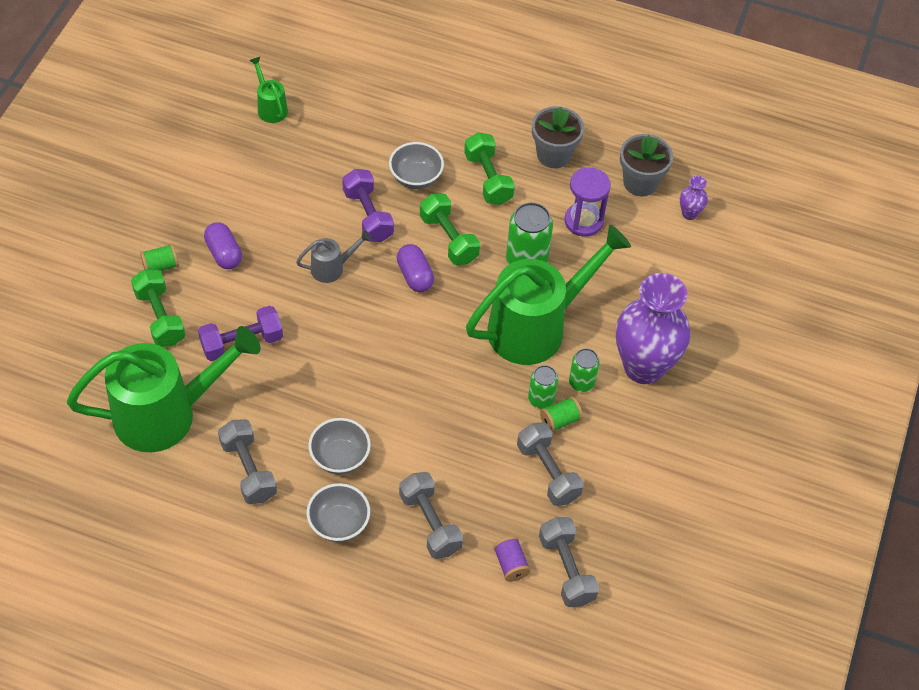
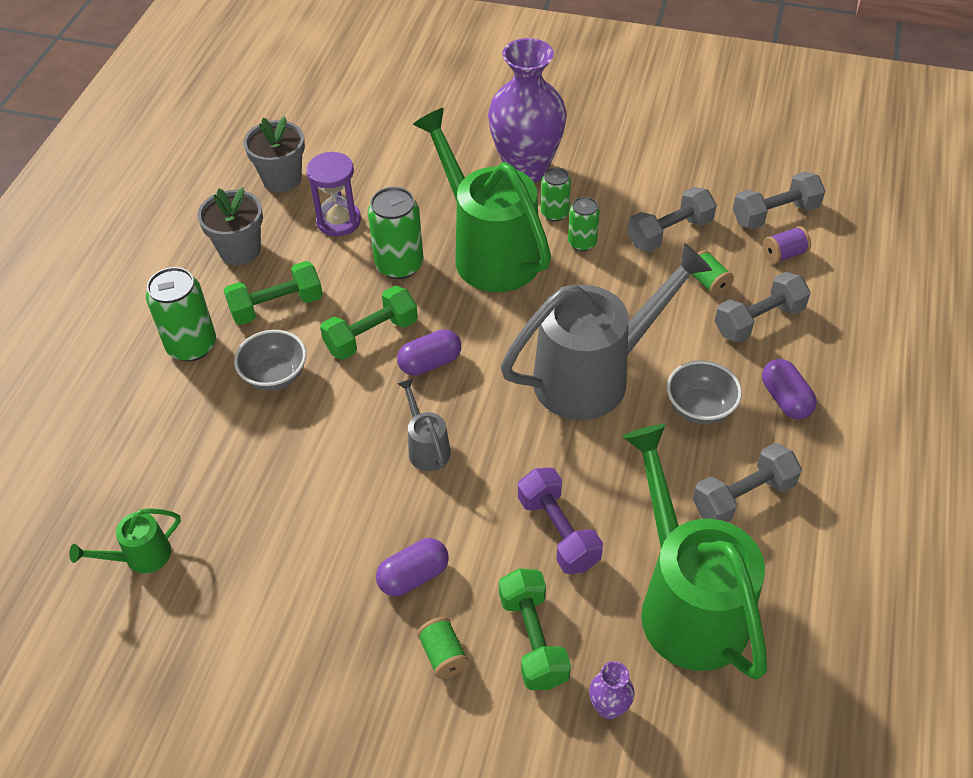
camera: 90 degrees left, 5 degrees down
green dumbbell [131,269,186,347] -> green dumbbell turned 75 degrees counterclockwise [499,569,571,690]
grey bowl [307,483,370,542] -> purple capsule [762,359,817,419]
purple dumbbell [342,169,394,242] -> none
green spool [540,396,583,432] -> green spool moved to [692,250,734,296]
purple vase [680,176,708,220] -> purple vase moved to [589,661,635,720]
none -> green can [146,267,216,361]
none -> grey watering can [501,243,712,420]

